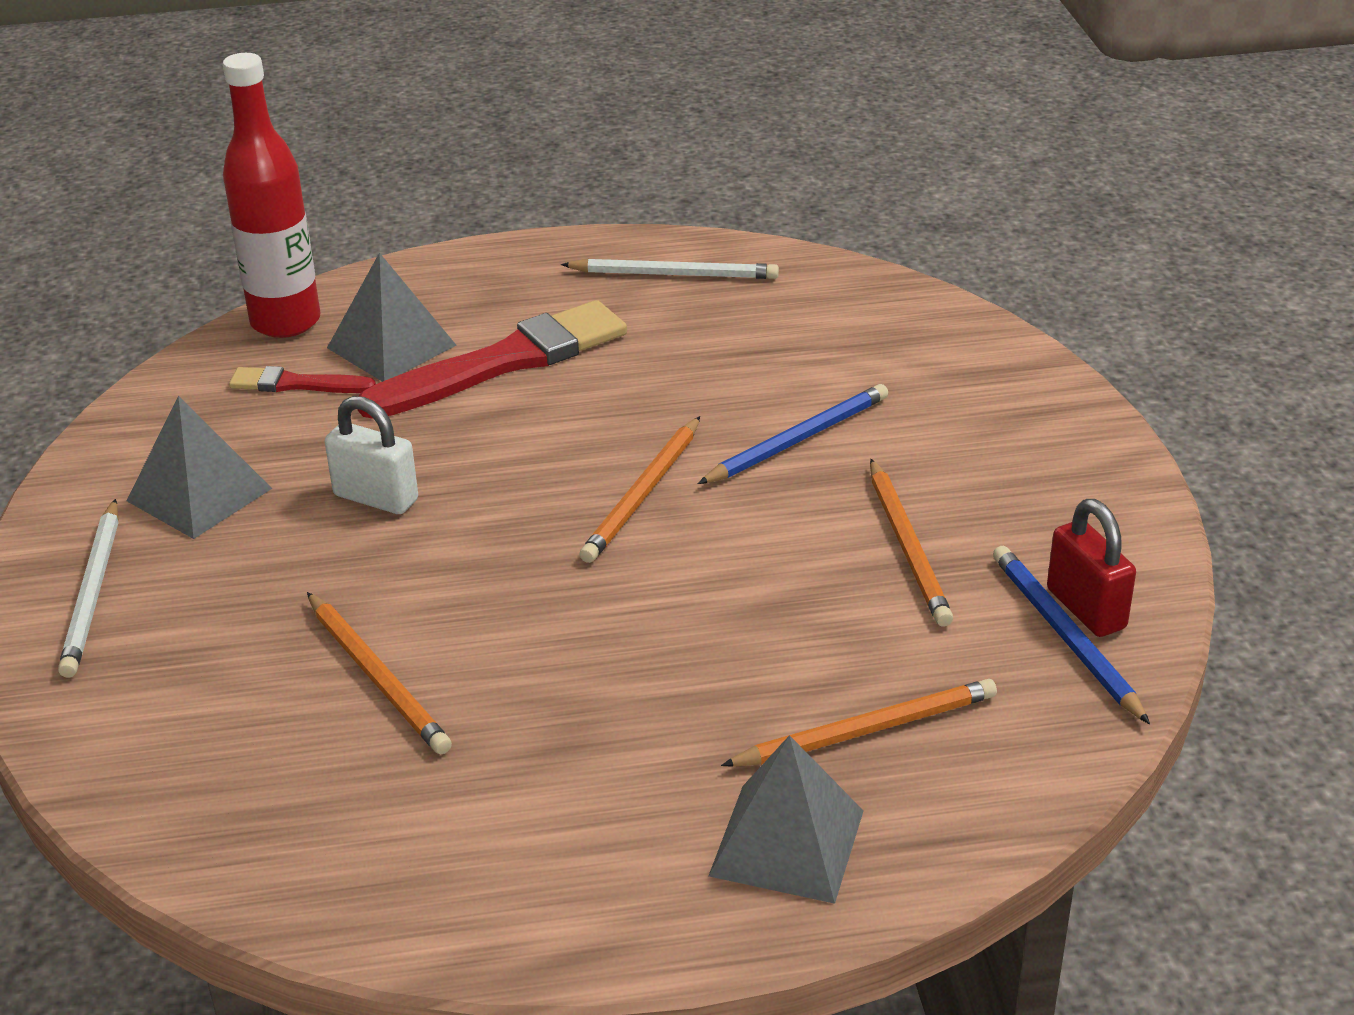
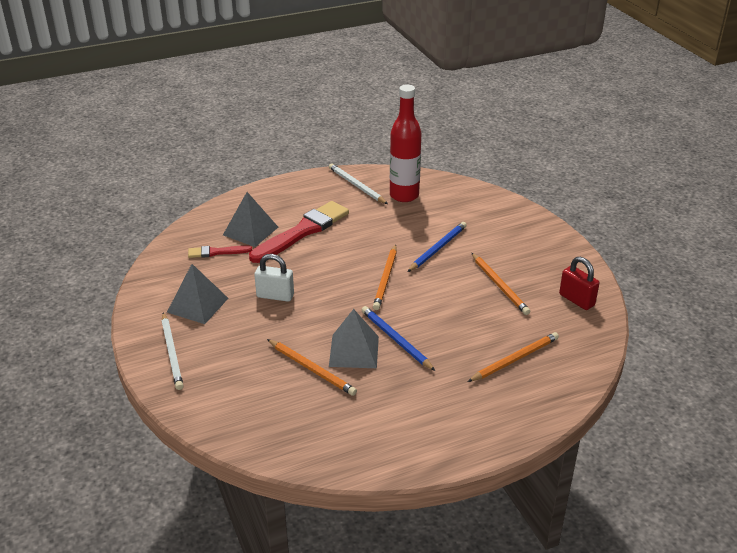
camera: 15 degrees left, 0 degrees up
red bottle [223,53,320,338] -> red bottle moved to [390,84,422,202]
white pencil [561,258,779,279] -> white pencil turned 120 degrees counterclockwise [329,163,388,204]
grey pyramid [709,735,863,904] -> grey pyramid moved to [329,309,379,368]
blue pencil [993,546,1150,724] -> blue pencil moved to [362,306,435,371]

